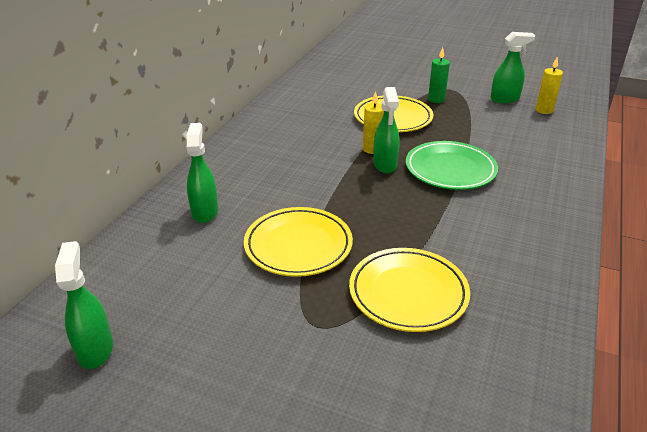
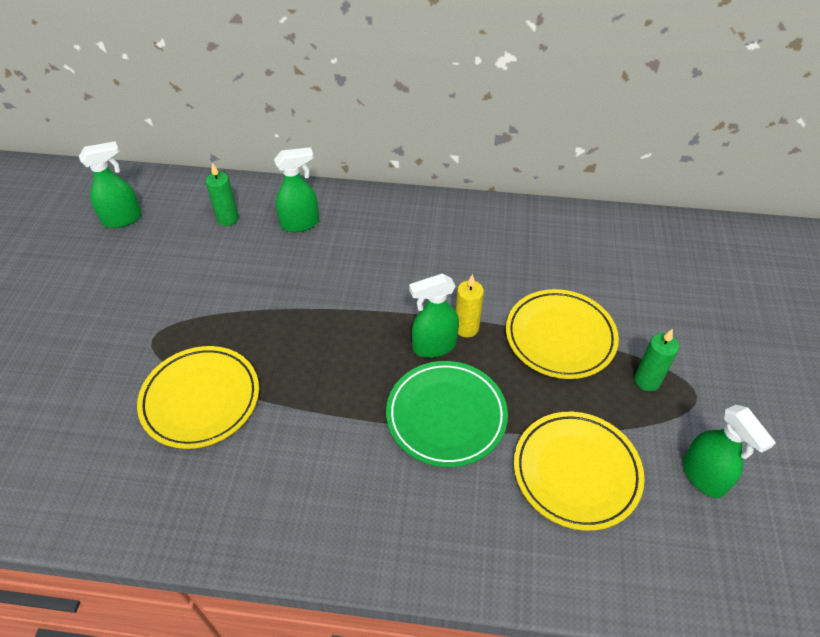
camera: 75 degrees right, 15 degrees up
yellow plate [244,207,353,277] -> yellow plate moved to [514,412,645,531]
yellow candle [536,57,563,114] -> none
none -> green candle [205,163,239,226]

